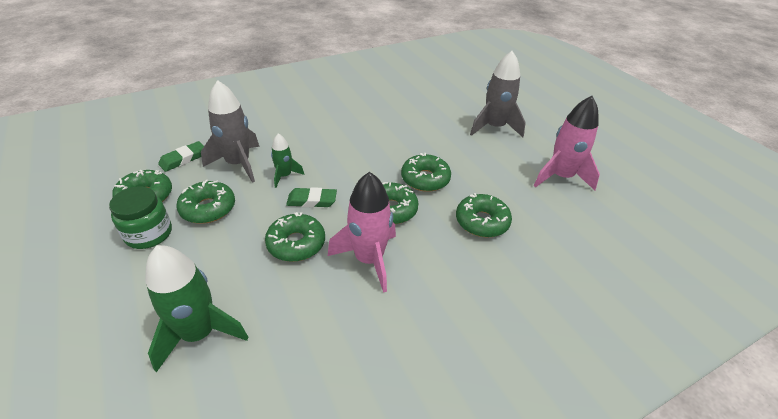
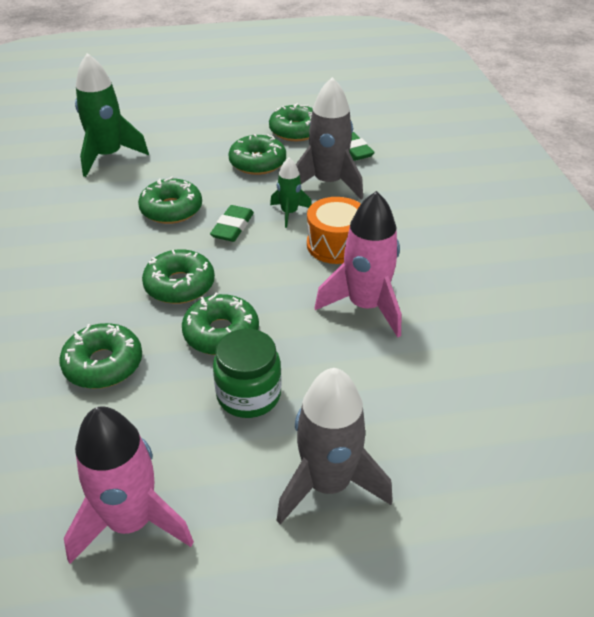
camera: 110 degrees right, 0 degrees up
green jar [109,186,172,249] -> green jar moved to [213,329,282,418]
pink rocket [328,172,396,293] -> pink rocket moved to [315,191,402,338]
none -> orange drum [307,197,361,264]

